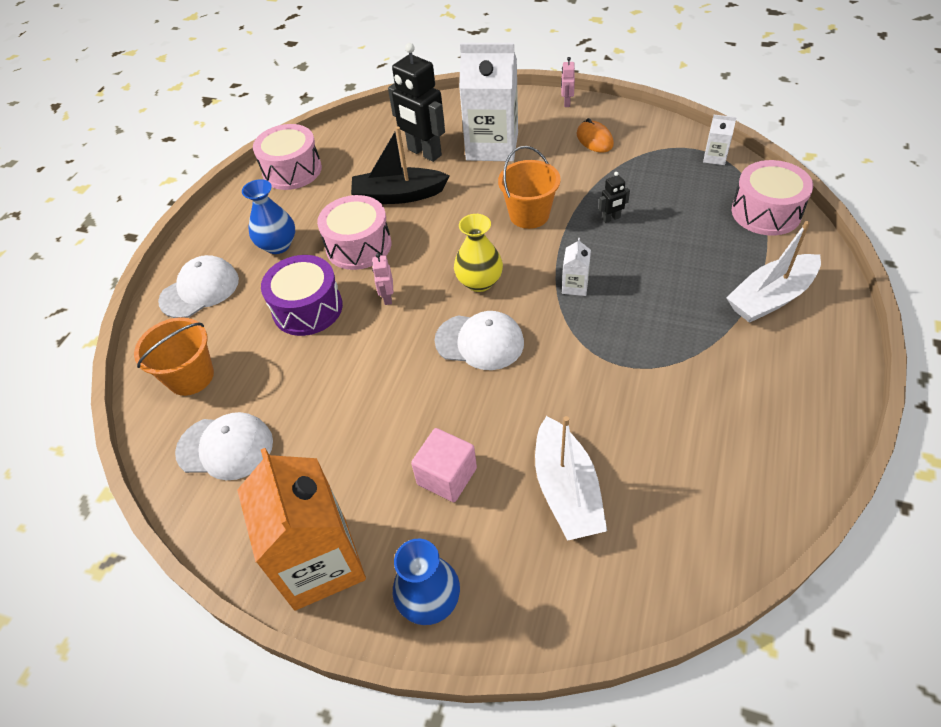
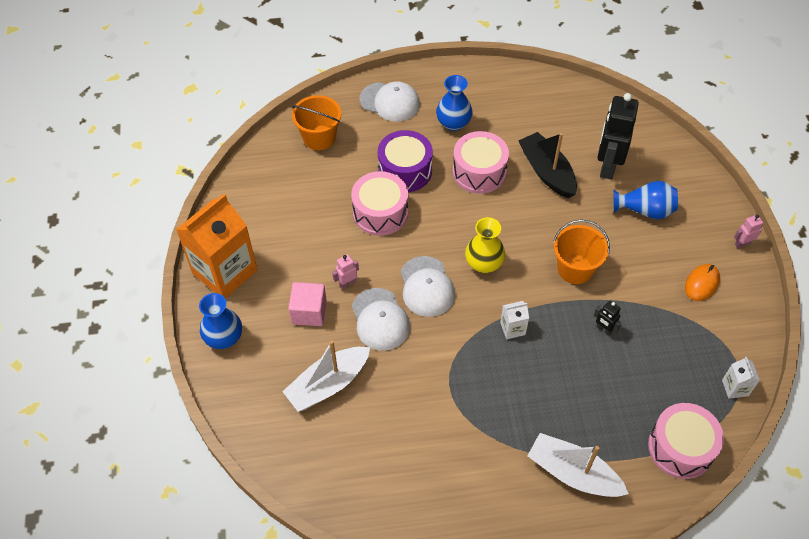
camera: 60 degrees right, 5 degrees up
white cap [175,412,273,480] -> white cap moved to [352,288,410,351]
pink drum [253,124,322,190] -> pink drum moved to [351,171,408,236]
pink robot [372,253,394,305] -> pink robot moved to [332,254,359,289]
white carton [459,43,518,162] -> blue vase [613,181,678,219]

